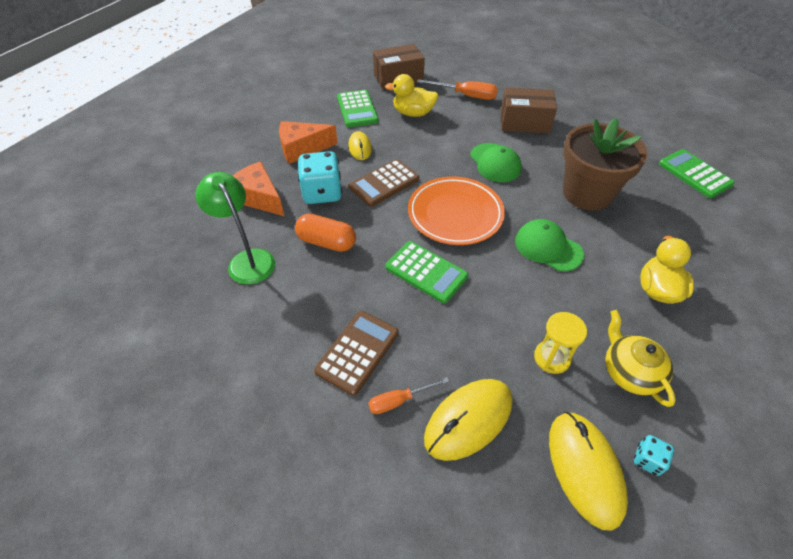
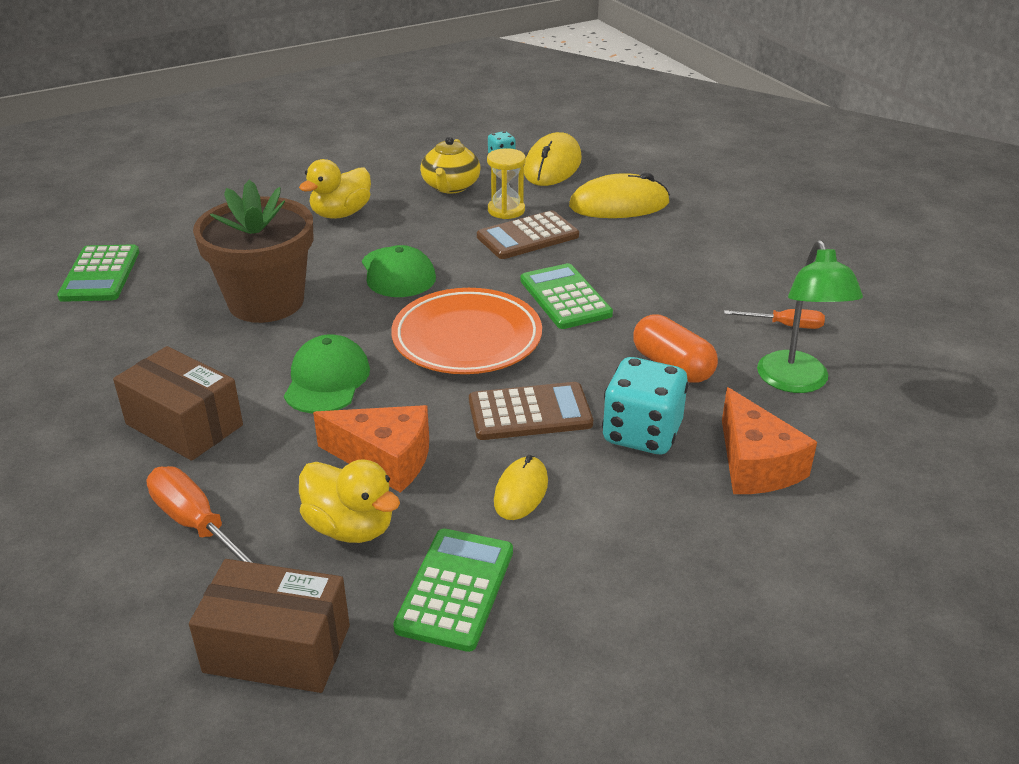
camera: 150 degrees left, 15 degrees down
orange cheese [279,121,338,164] -> orange cheese moved to [313,405,429,493]
brown calculator [314,311,399,396] -> brown calculator moved to [477,210,579,259]
orange screwdriver [368,377,449,414] -> orange screwdriver moved to [724,309,825,329]

